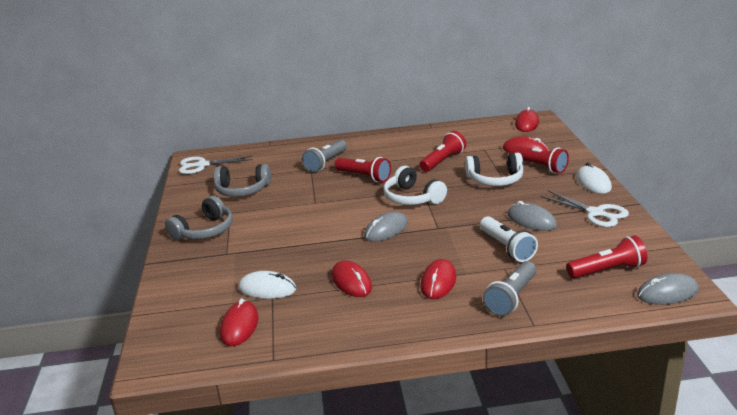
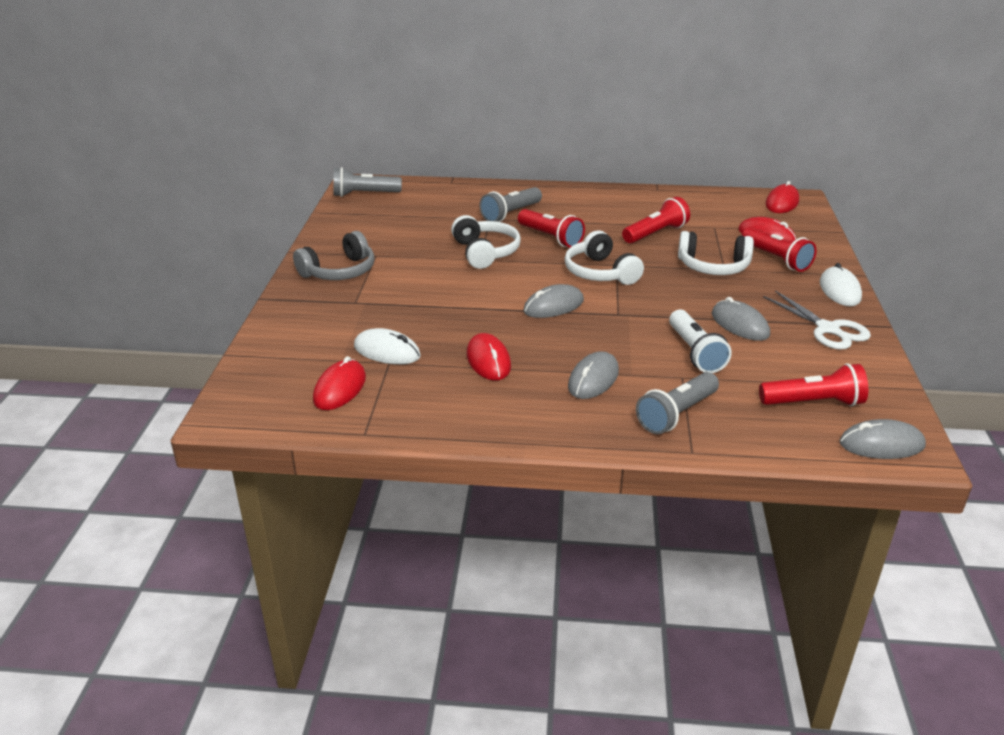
camera: 10 degrees right, 5 degrees up
white scissors [179,156,253,174] -> grey flashlight [334,167,402,197]
grey headphones [214,164,271,197] -> none
red mouse [420,259,456,299] -> grey mouse [568,351,619,399]
none -> white headphones [451,215,521,269]

